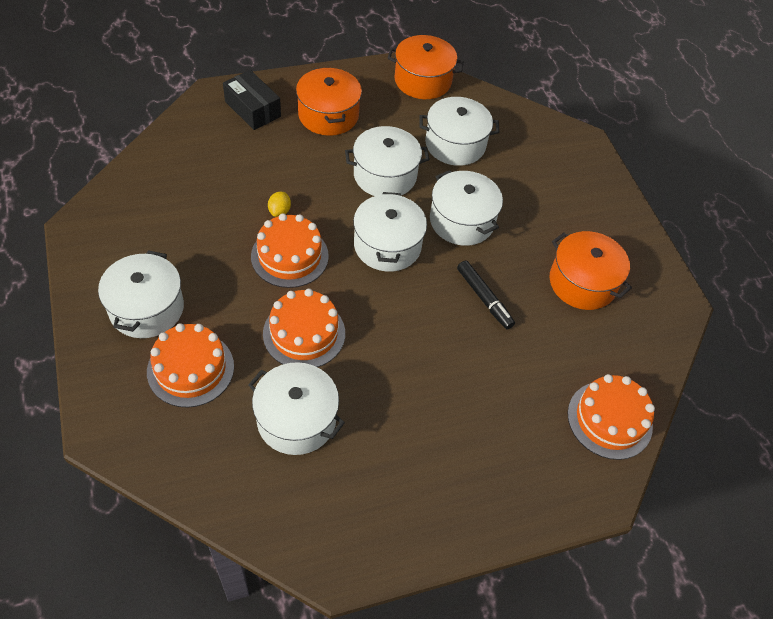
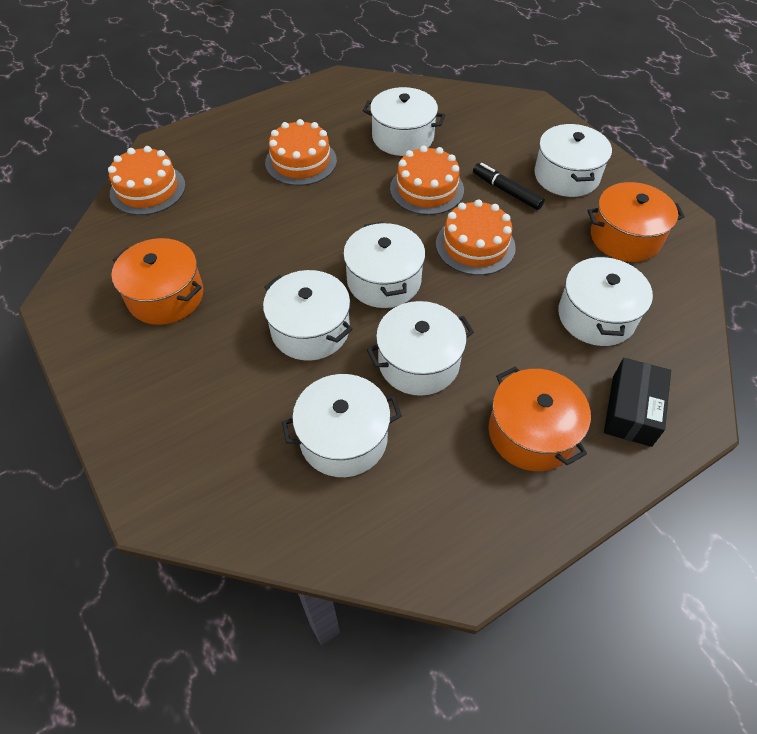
camera: 170 degrees right, 0 degrees up
orange cake [147,323,234,408] -> orange cake moved to [265,119,337,186]
black box [223,70,281,130] -> black box turned 75 degrees clockwise [604,358,671,447]
yellow lemon [268,192,291,217] -> none
orange pot [388,35,464,99] -> orange pot moved to [588,182,685,262]
black marker [457,260,515,329] -> black marker moved to [473,163,545,210]
none -> white pot [558,255,653,346]

